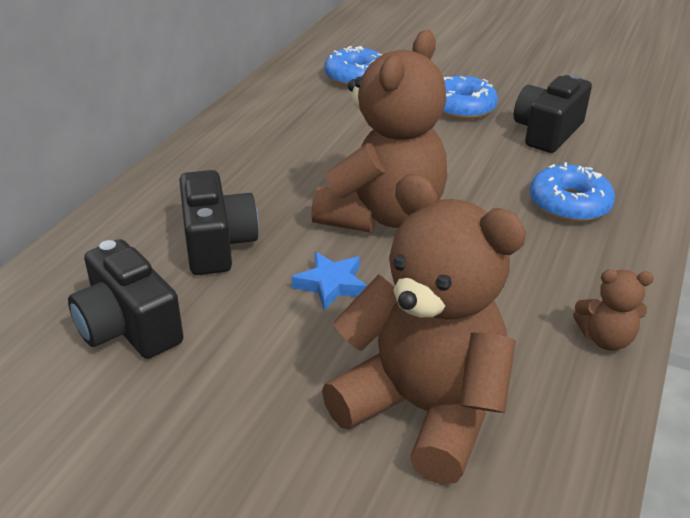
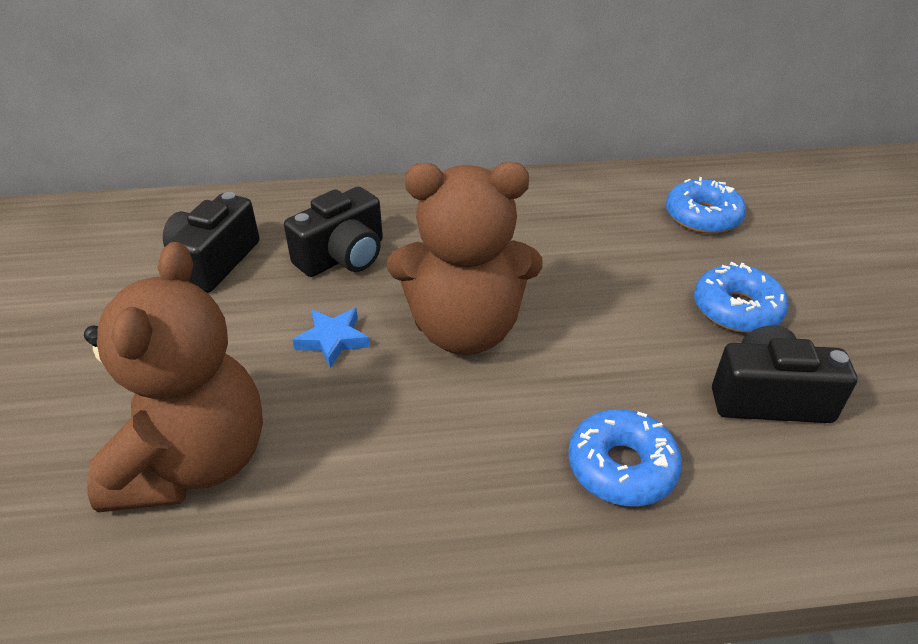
camera: 60 degrees right, 5 degrees up
brown teddy bear [573,270,654,351] -> none

